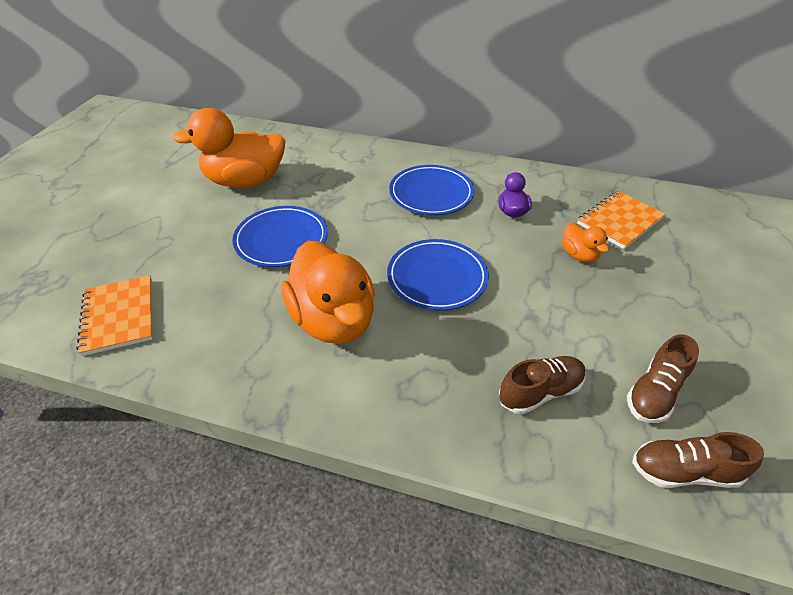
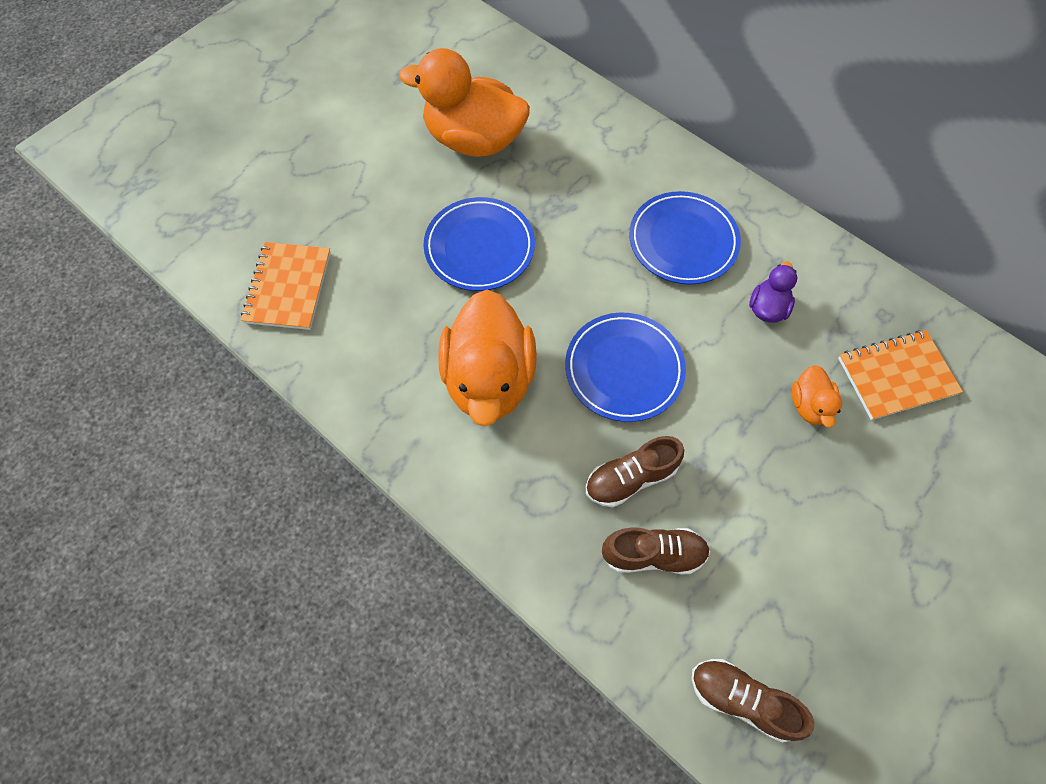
camera: 25 degrees right, 20 degrees up
brown shoe [627,334,699,423] -> brown shoe moved to [586,436,684,507]

